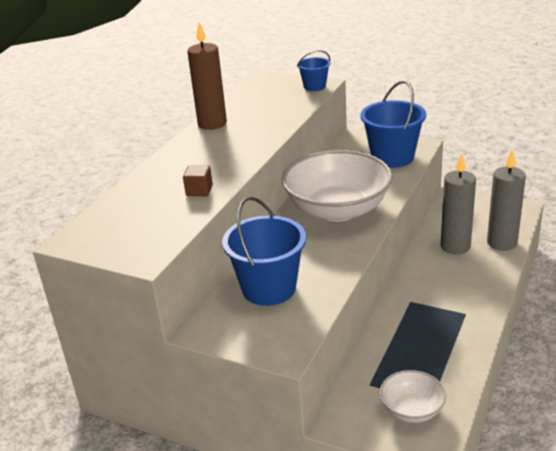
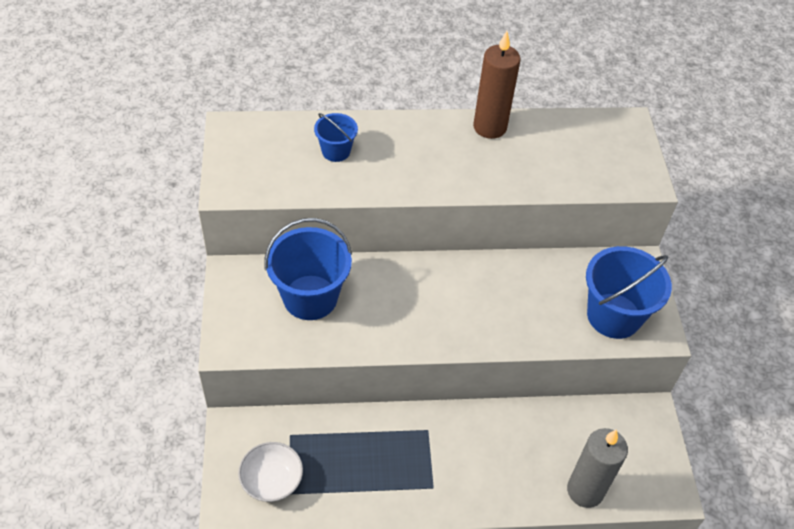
camera: 55 degrees right, 20 degrees up
brown cube [183,166,213,196] -> none
white bowl [282,150,393,222] -> none
blue bucket [297,50,330,91] -> blue bucket moved to [314,113,358,162]
grey candle [441,154,476,254] -> none

